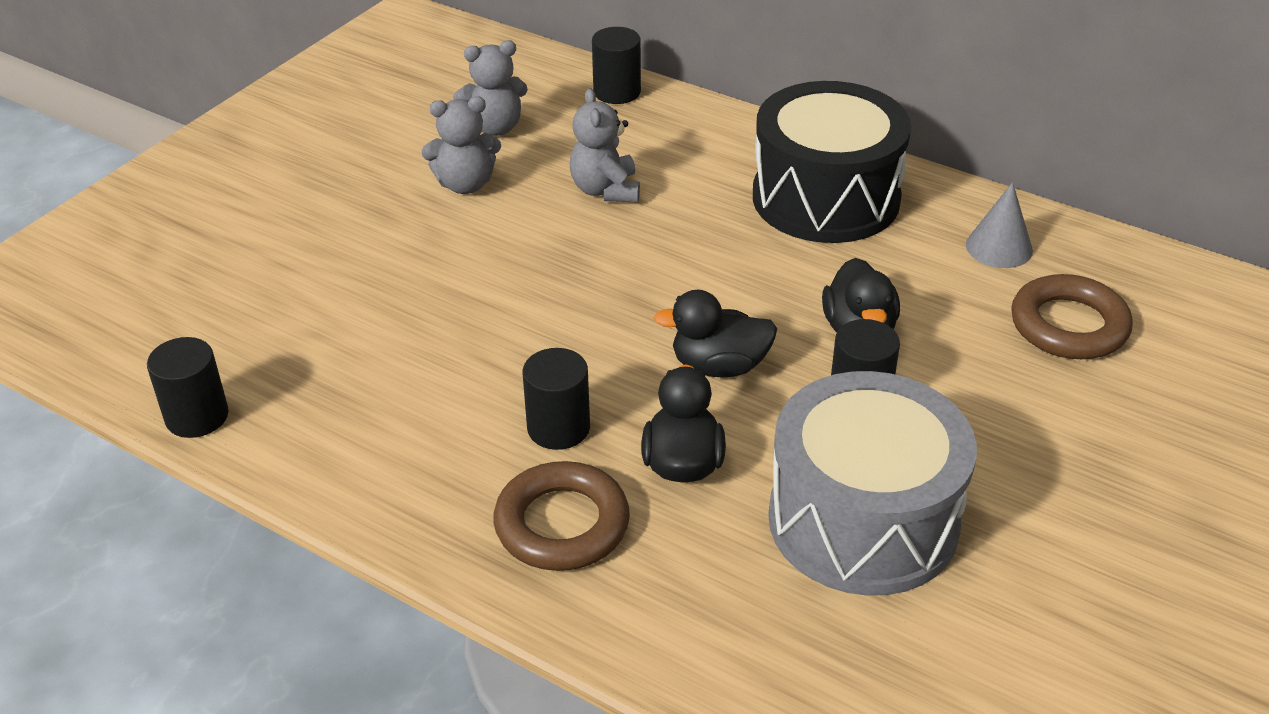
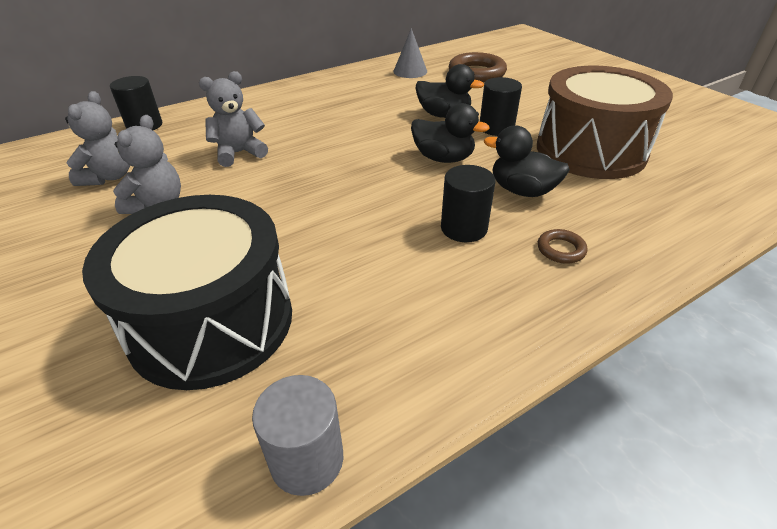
camera: 65 degrees left, 0 degrees up
black cylinder [147,337,229,438] -> grey cylinder [252,375,343,496]
brown ring [493,461,630,571] -> brown ring [538,229,587,264], size x0.49
grey teddy bear [570,88,640,203] -> grey teddy bear turned 135 degrees clockwise [199,71,268,167]
black duck [654,290,777,378] -> black duck turned 90 degrees counterclockwise [411,103,490,163]
black drum [753,81,911,243] -> black drum moved to [82,195,292,390]
grey drum [768,371,977,596] -> brown drum [537,66,673,179]

